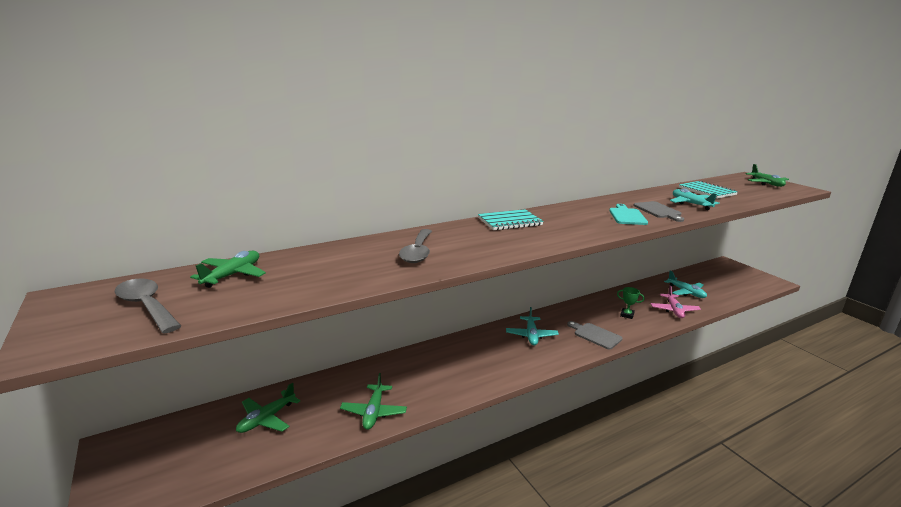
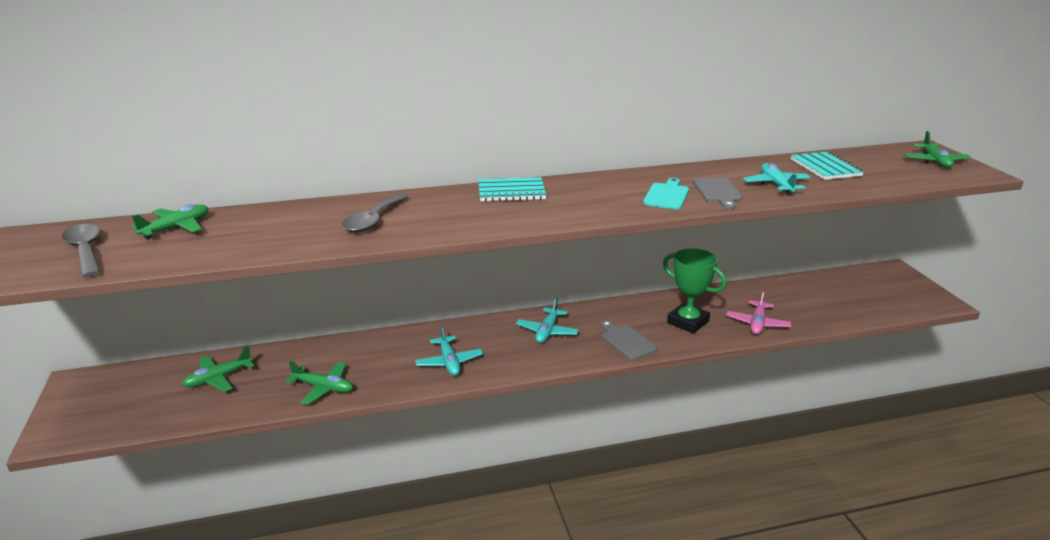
camera: 15 degrees right, 5 degrees up
green plane [340,373,407,430] -> green plane turned 90 degrees counterclockwise [286,361,353,405]
green trophy [617,287,645,319] -> green trophy [663,248,726,334], size x2.03
turquoise plane [664,271,707,298] -> turquoise plane moved to [415,325,483,376]

